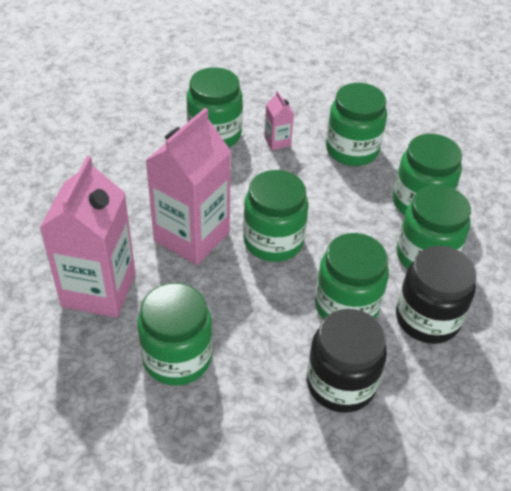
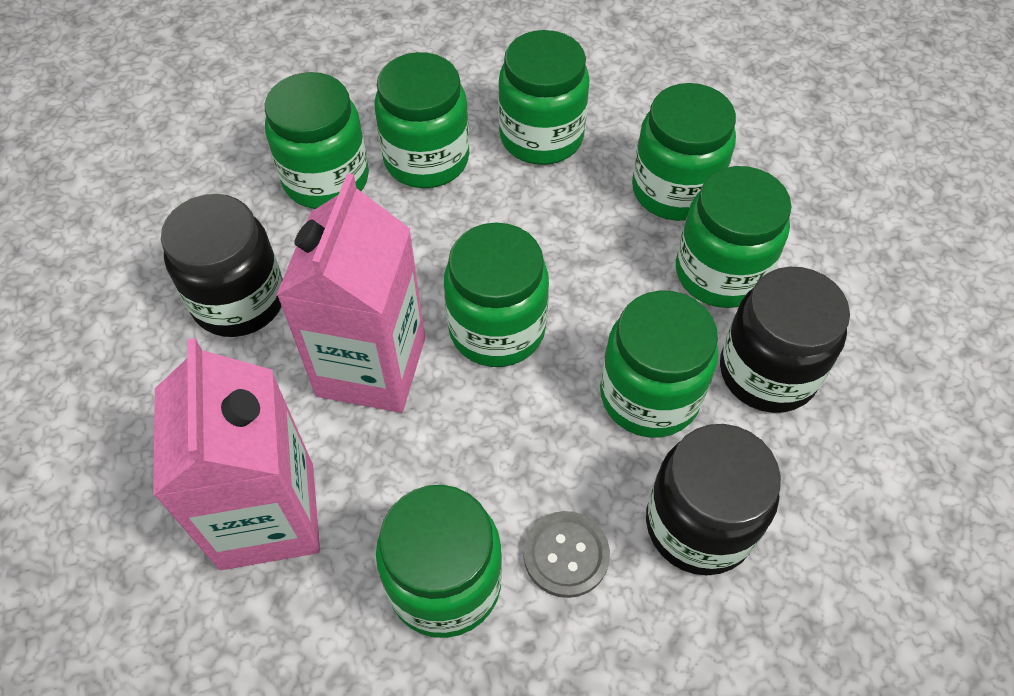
camera: 20 degrees left, 10 degrees up
pink carton [264,91,294,150] -> green jar [374,52,469,188]
none -> black jar [161,194,283,337]
none -> grey button [523,511,610,598]

